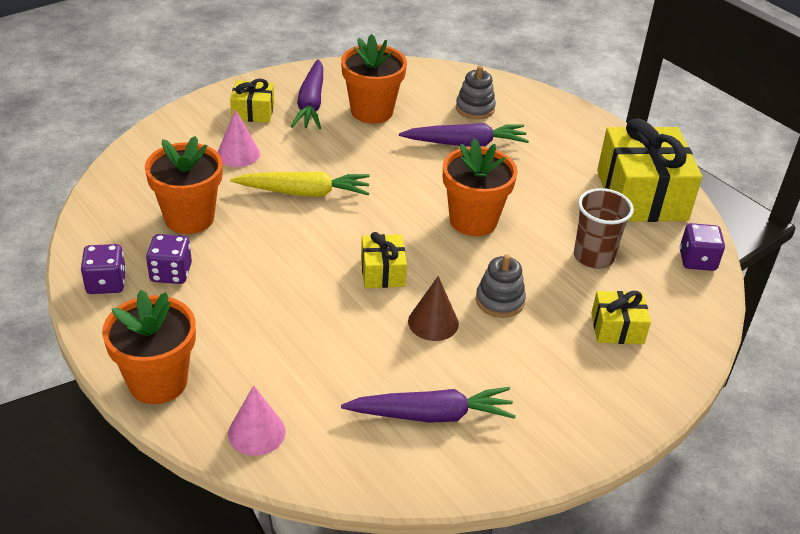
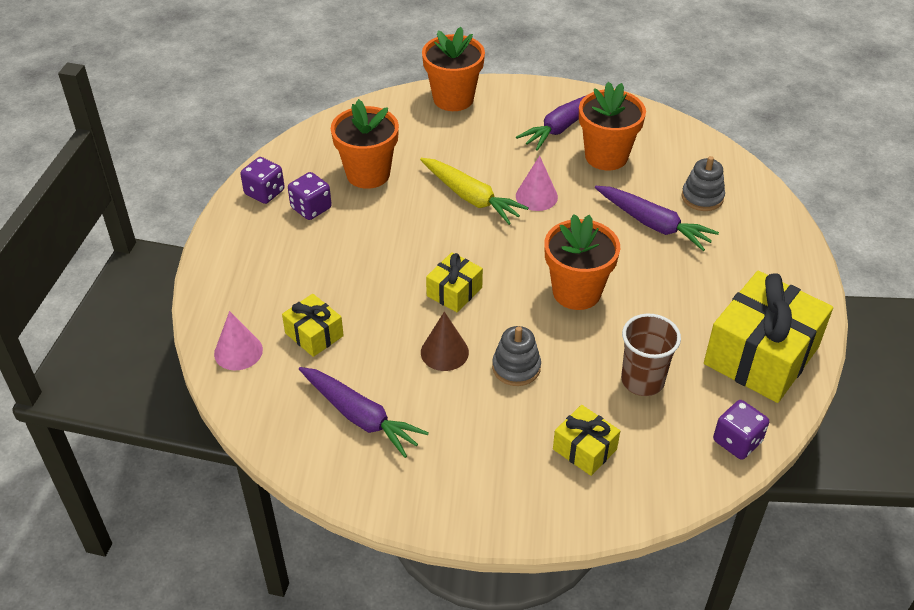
camera: 45 degrees right, 5 degrees up
orange flower pot [102,290,196,404] -> orange flower pot moved to [422,27,485,111]
pink cone [218,109,260,167] -> pink cone moved to [516,156,558,211]
yellow gift [230,78,274,123] -> yellow gift moved to [282,294,344,357]

